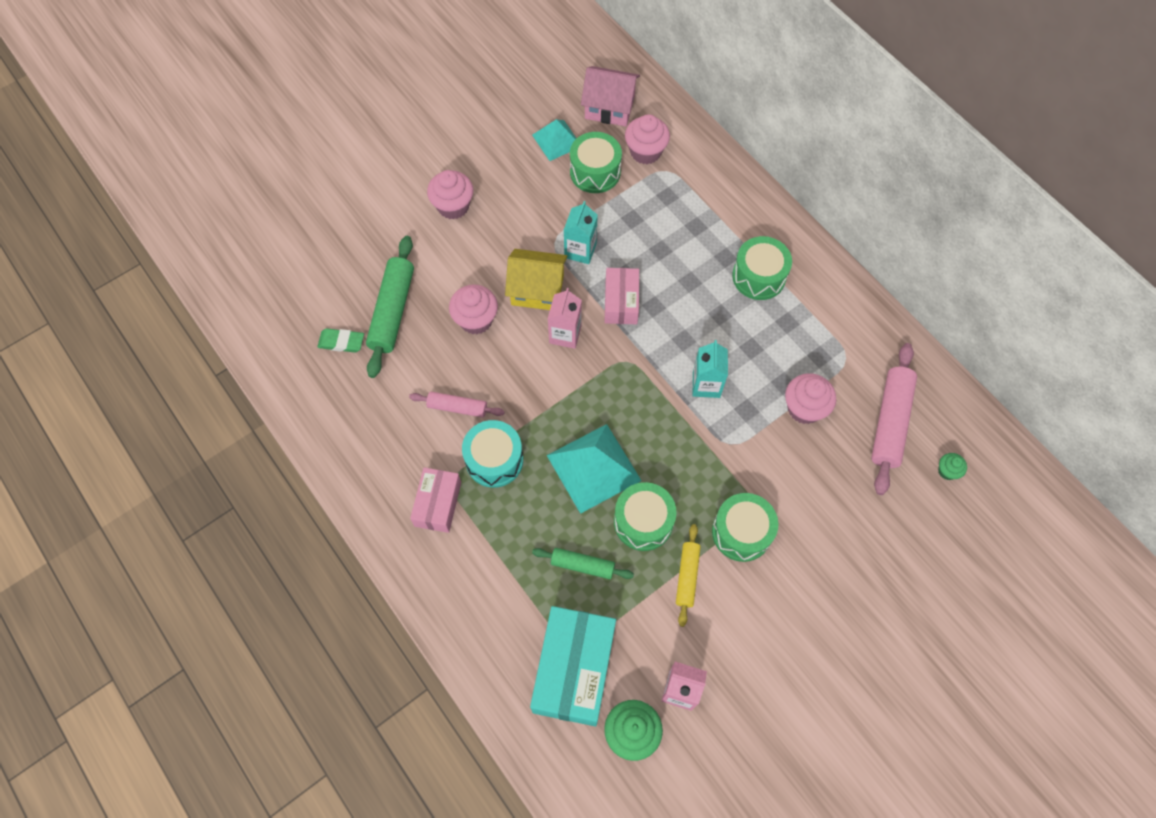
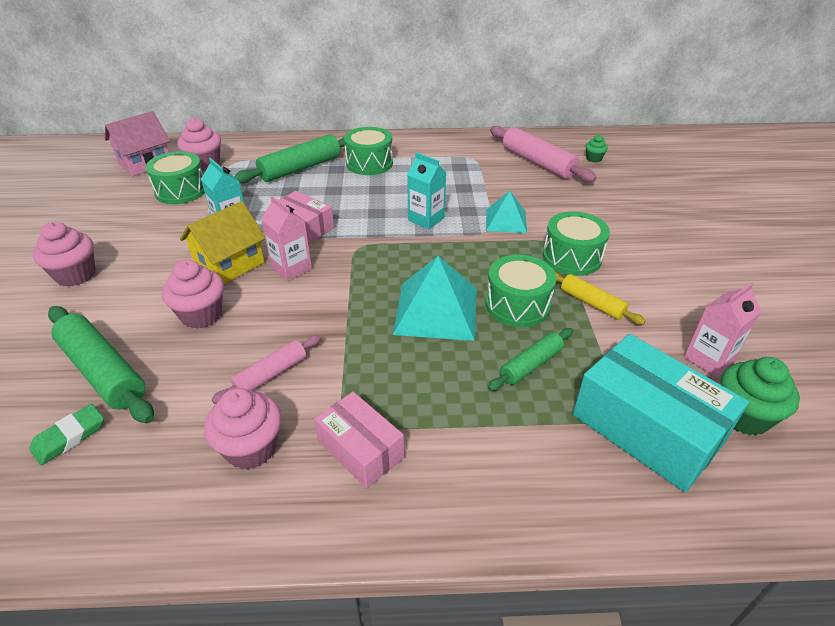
camera: 55 degrees left, 25 degrees down
turquoise drum [462,420,523,488] -> none
turquoise pyramid [532,119,577,161] -> turquoise pyramid moved to [486,191,527,233]
pink cupcake [785,373,836,424] -> pink cupcake moved to [204,388,281,470]
none -> green rolling pin [234,134,345,183]

